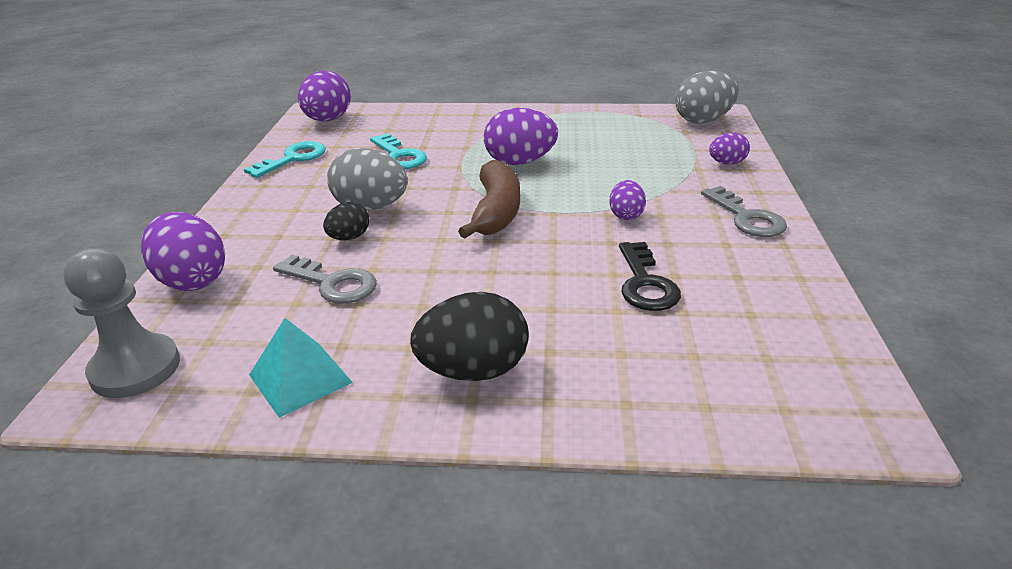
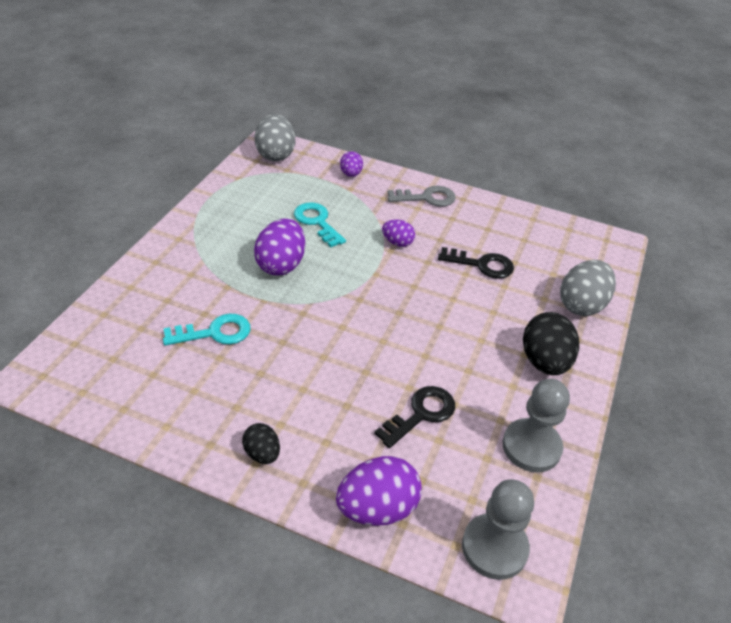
camera: 75 degrees left, 10 degrees up
turquoise key [244,141,326,178] -> turquoise key moved to [294,202,346,247]
turquoise pyramid [249,318,353,418] -> grey pawn [502,379,570,473]
grey key [273,255,377,304] -> black key [374,386,455,448]
purple egg [298,71,351,122] -> none
black egg [323,202,369,240] -> black egg moved to [242,423,280,464]
grey egg [327,148,408,211] -> grey egg moved to [560,260,616,316]
brown banana [458,160,520,238] -> none

